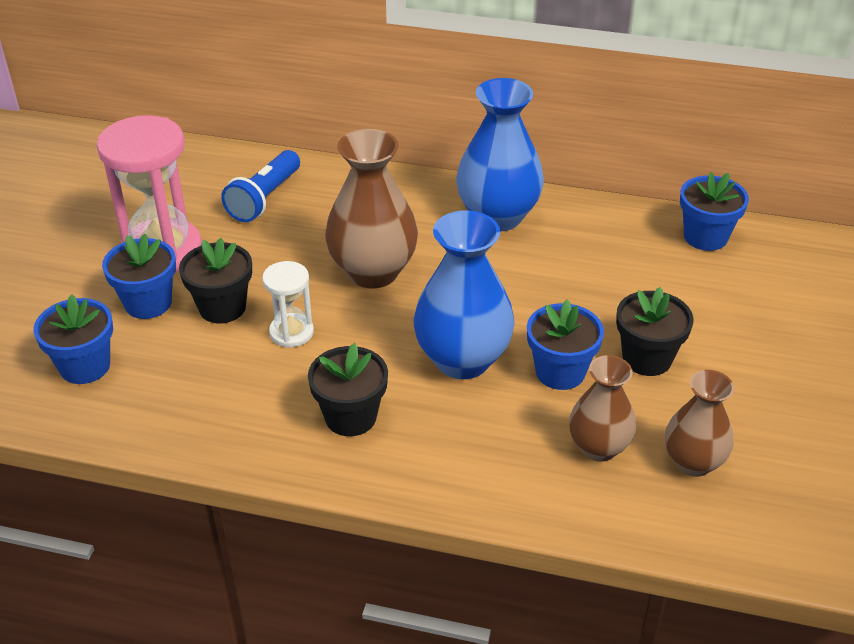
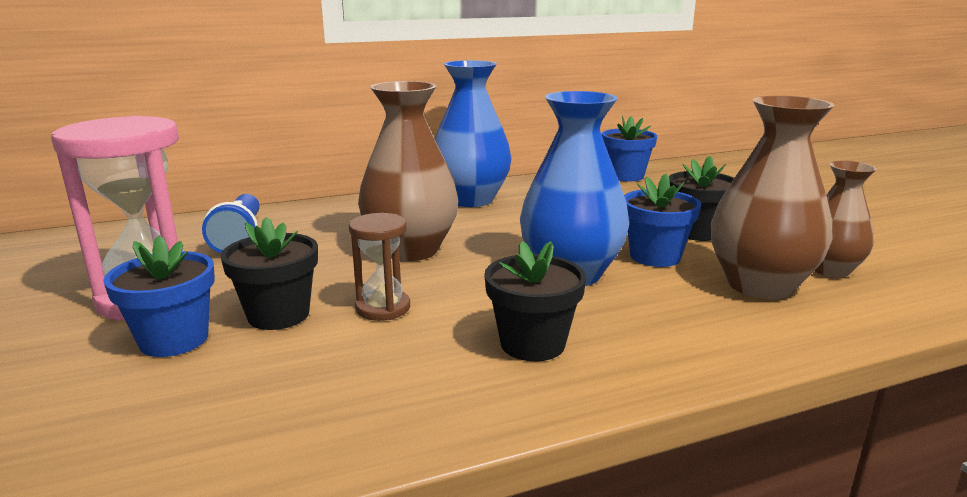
camera: 35 degrees left, 20 degrees down
blue flower pot [33,294,113,384] -> none
white hourglass [262,261,314,348] -> brown hourglass [349,213,410,321]
brown vase [569,355,636,462] -> brown vase [711,96,835,299], size x1.62

